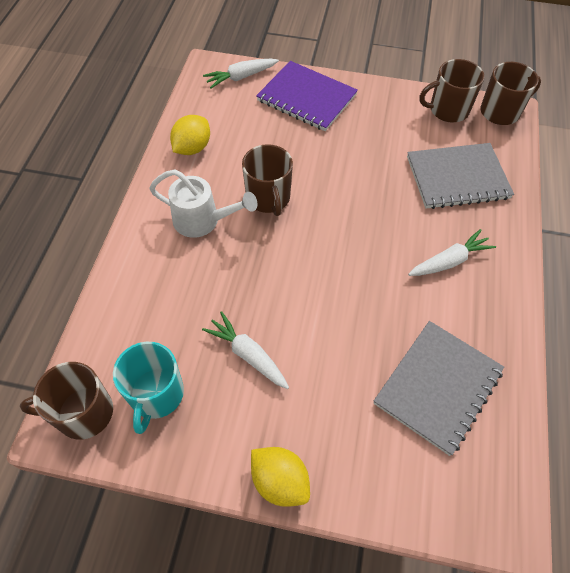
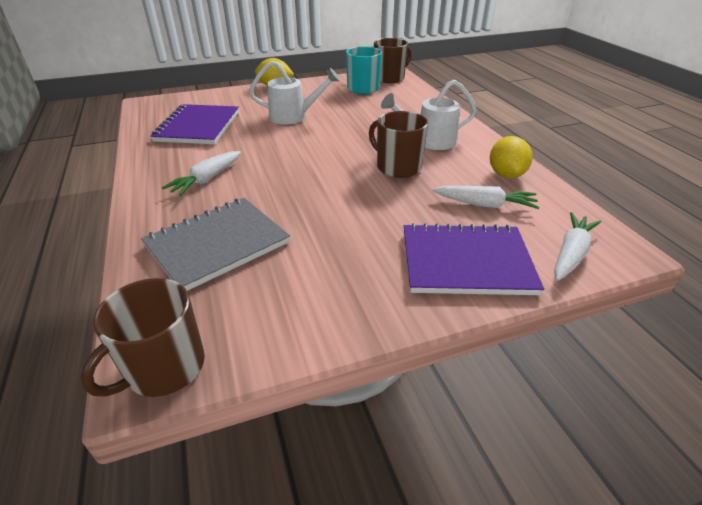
camera: 150 degrees right, 20 degrees down
white carrot [202,311,289,389] -> white carrot moved to [432,186,539,209]
grey notebook [374,321,504,456] -> purple notebook [151,104,239,144]
brown mug [419,59,484,123] -> none
none -> white watering can [249,61,340,125]

